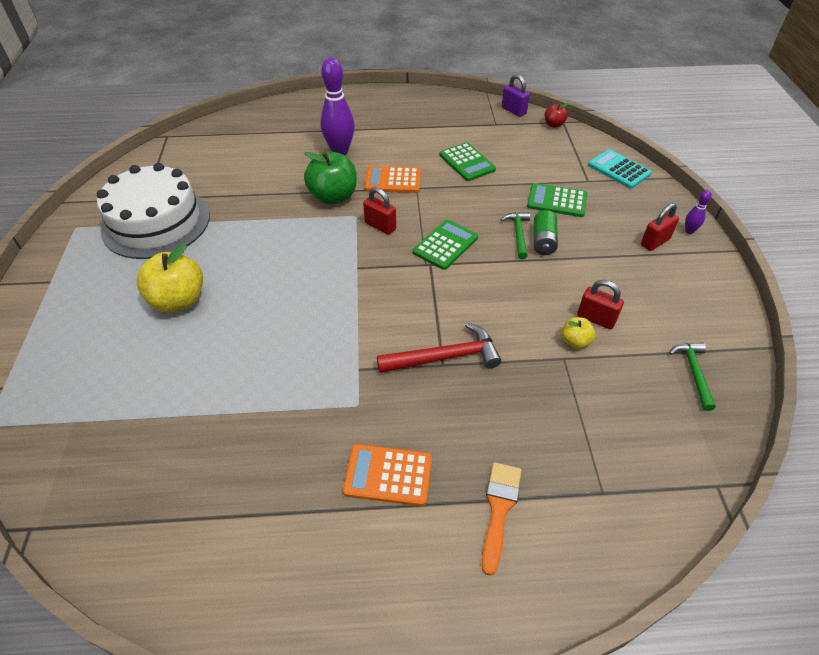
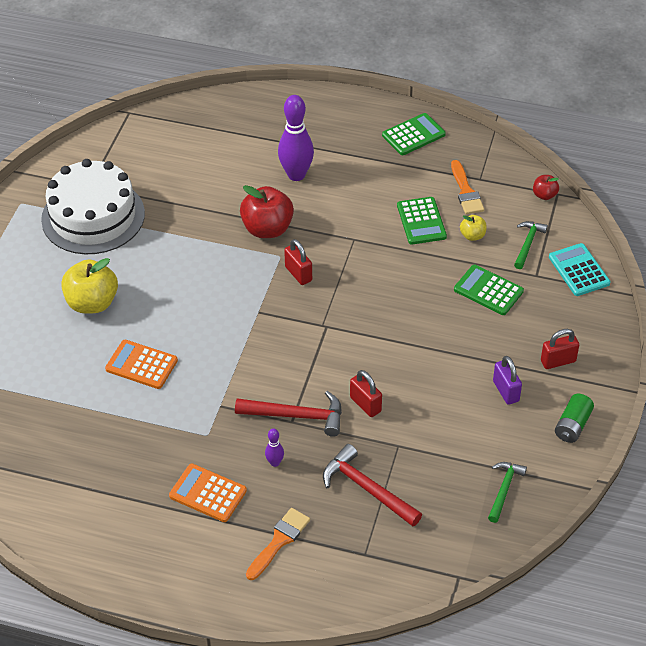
camera: 20 degrees right, 0 degrees up
green apple [304,151,357,204] -> red apple [240,185,294,238]
orange calculator [364,166,421,193] -> orange calculator moved to [105,340,178,389]
green calculator [413,220,478,270] -> green calculator moved to [382,113,446,155]
green hammer [501,212,530,259] -> green hammer moved to [514,221,548,269]
purple padlock [502,74,530,117] -> purple padlock moved to [493,356,522,405]
green battery [534,210,558,255] -> green battery moved to [555,394,594,443]
yellow apple [562,317,595,349] -> yellow apple moved to [460,215,487,241]
red padlock [577,280,624,329] -> red padlock moved to [350,370,382,417]
purple bowling pin [685,190,712,234] -> purple bowling pin moved to [265,428,284,467]
none -> red hammer [323,444,422,526]
none -> orange brush [451,160,484,214]

